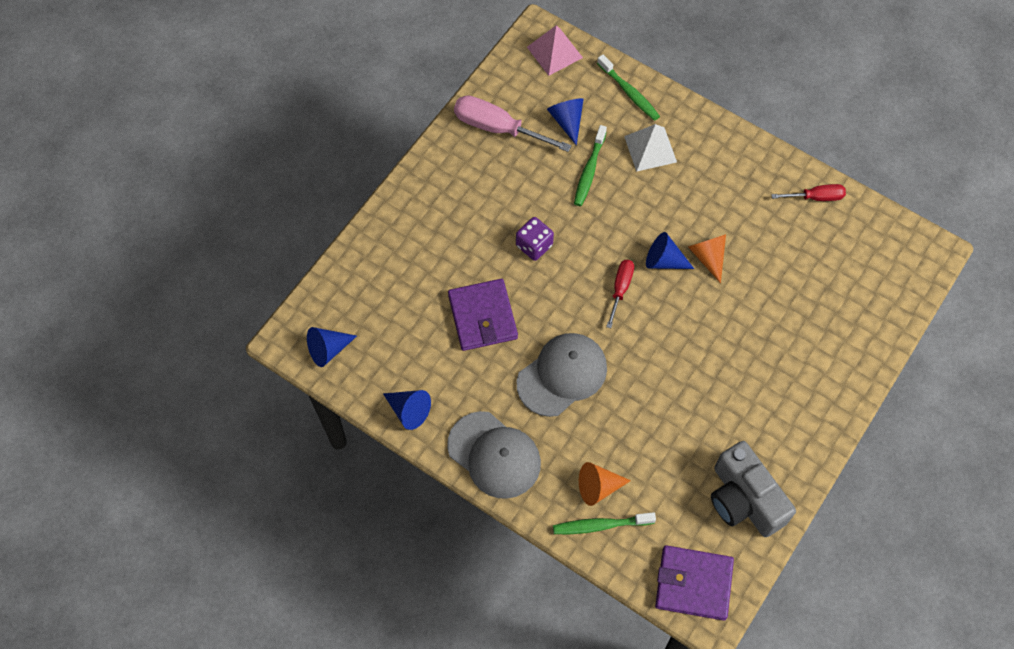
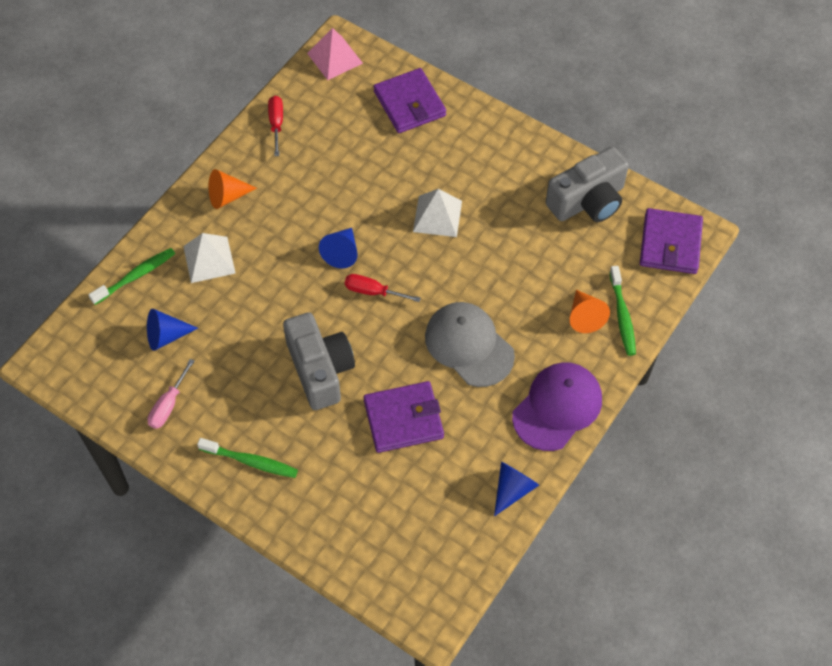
camera: 90 degrees left, 5 degrees down
blue cone [307,327,357,367] -> none
grey cap [447,411,541,499] -> purple cap [512,362,602,451]
pink screwdriver [454,95,572,152] -> pink screwdriver [147,359,195,429], size x0.58
purple dice [516,217,554,261] -> grey camera [283,312,355,410]
pink pyramid [527,25,583,76] -> pink pyramid moved to [307,28,363,80]
green toothbrush [574,125,607,206] -> green toothbrush moved to [197,438,298,478]
orange cone [688,234,726,283] -> orange cone moved to [208,169,257,209]
none -> purple wallet [374,68,446,133]
none -> white pyramid [413,189,462,237]

